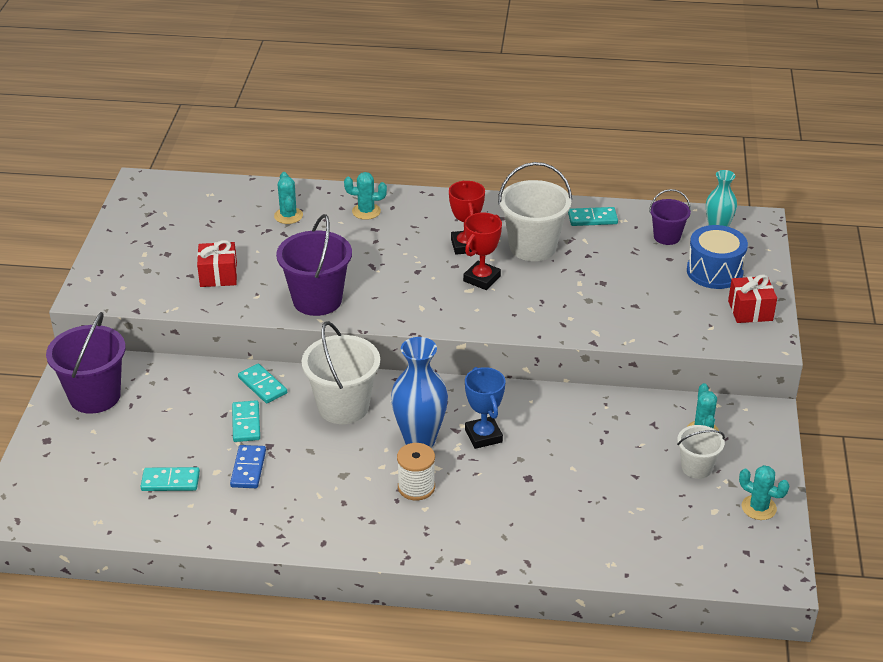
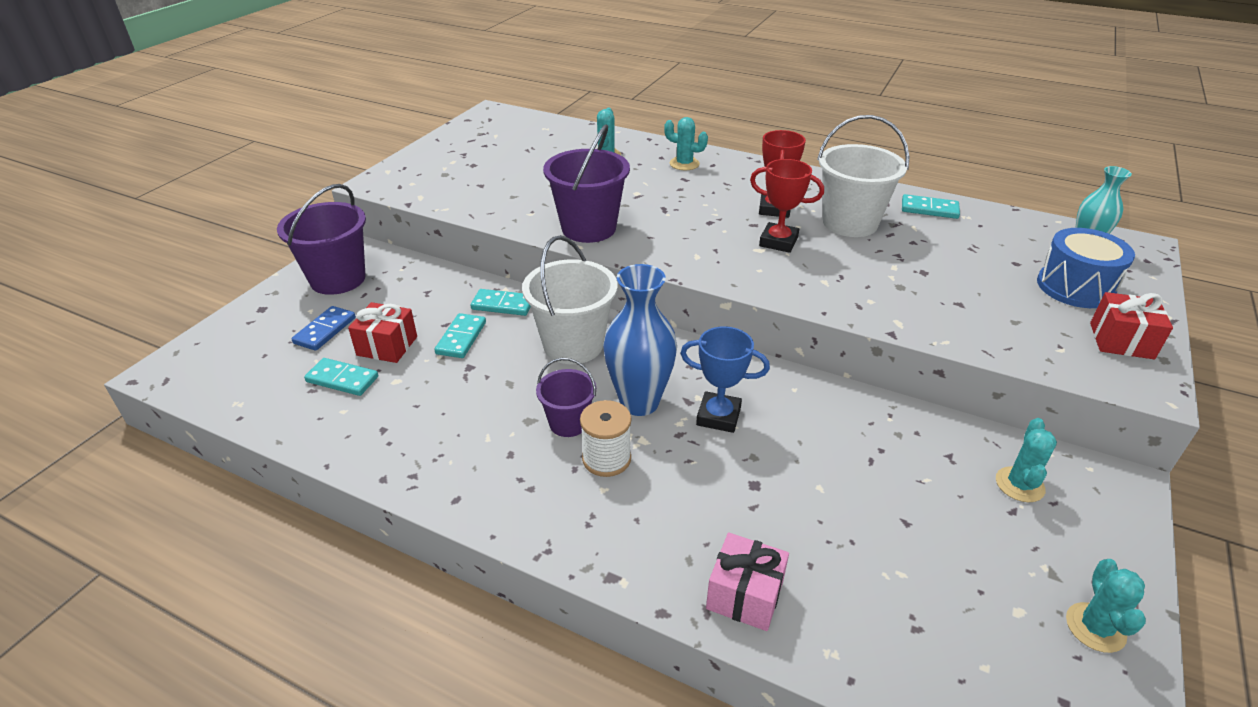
camera: 20 degrees right, 0 degrees up
red gift [197,240,237,287] -> red gift moved to [348,302,417,363]
blue domino [230,445,266,488] -> blue domino moved to [291,306,356,351]
turquoise domino [238,364,287,403] -> turquoise domino turned 60 degrees counterclockwise [471,289,531,316]
red trophy [463,213,502,290] -> red trophy turned 60 degrees clockwise [750,159,824,253]
blue trophy [465,367,505,449] -> blue trophy turned 75 degrees counterclockwise [680,326,770,433]
purple bucket [649,189,691,245] -> purple bucket moved to [536,358,596,437]
white bucket [677,425,725,479] -> none
turquoise cactus [739,465,789,520] -> turquoise cactus turned 45 degrees clockwise [1066,559,1146,653]
none -> pink gift [706,532,789,631]

